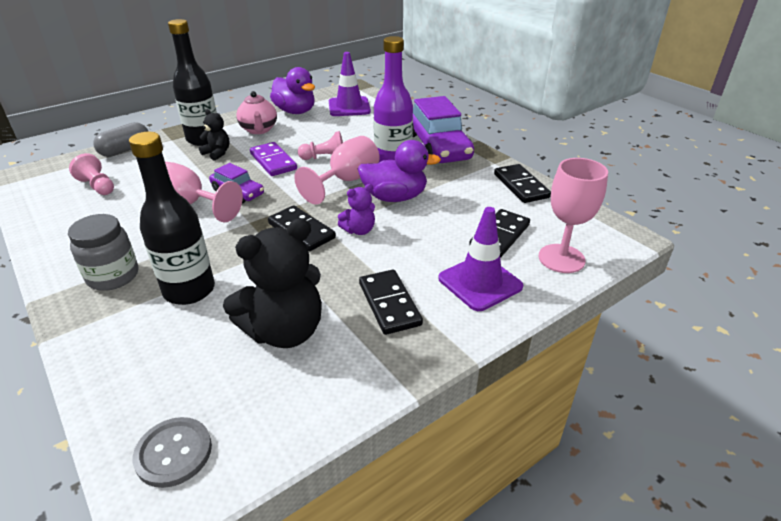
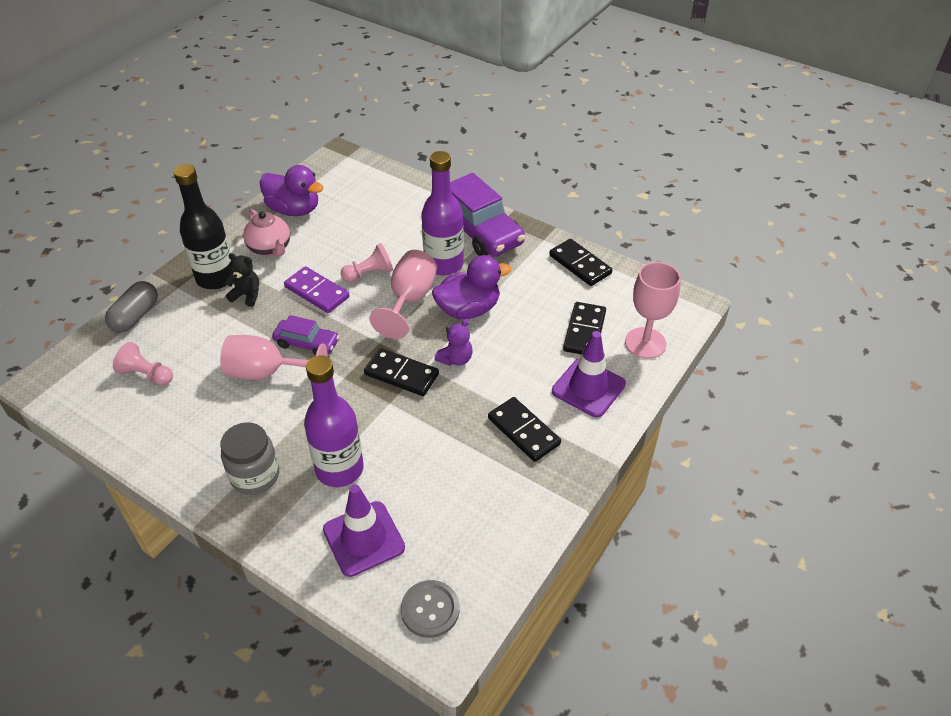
camera: 20 degrees left, 10 degrees up
black bottle [129,132,215,305] -> purple bottle [304,355,364,487]
black teddy bear [223,218,322,348] -> none
purple traffic cone [329,52,371,116] -> purple traffic cone moved to [323,485,405,577]

